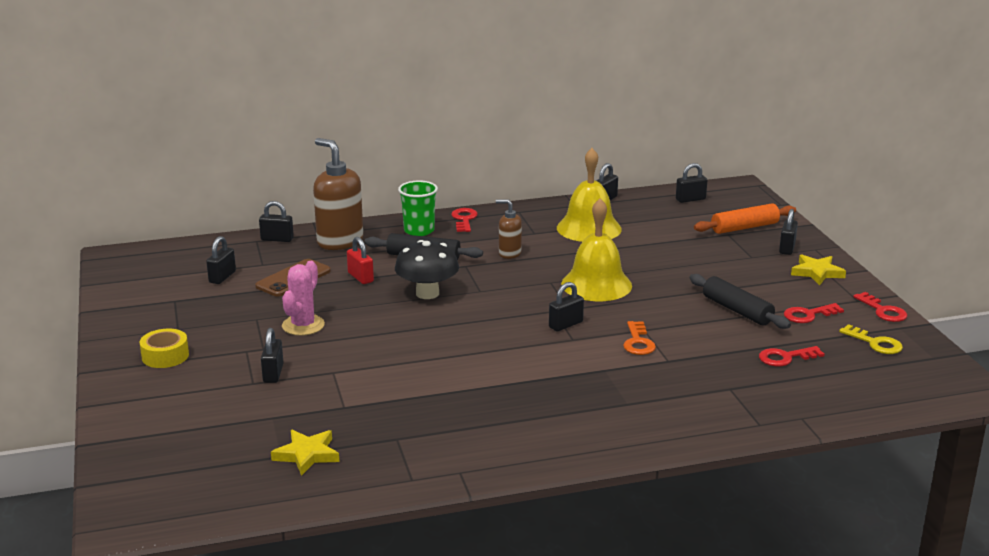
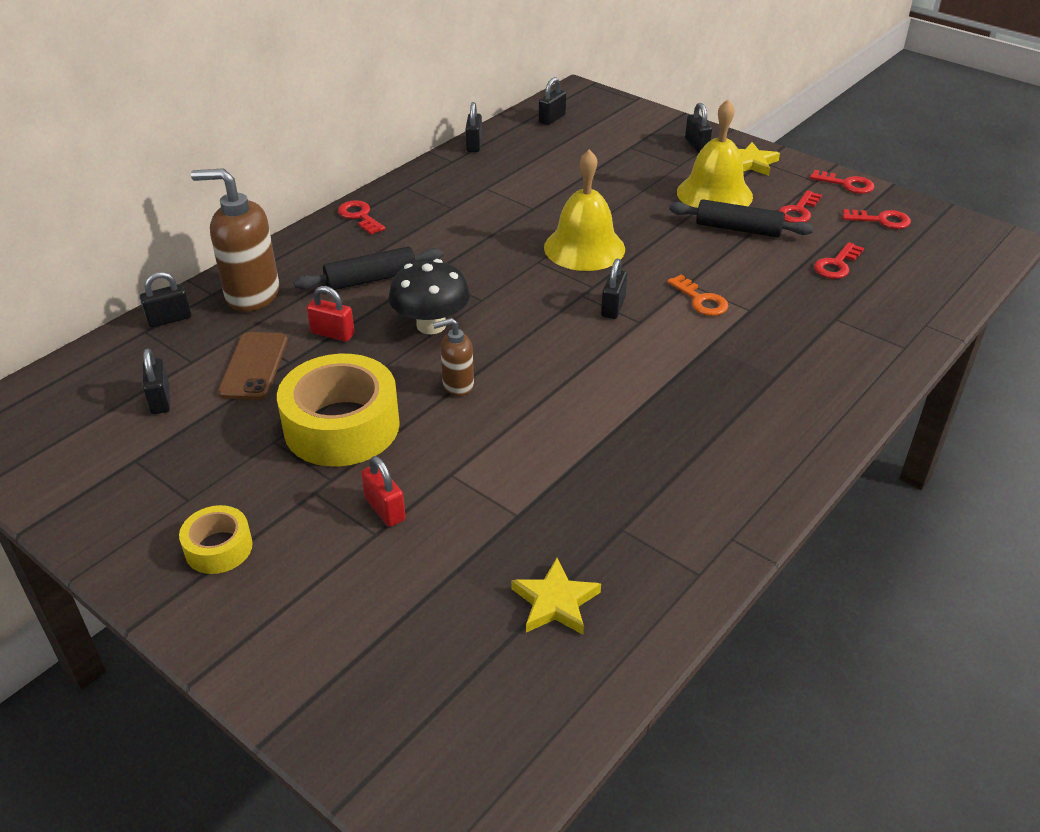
camera: 35 degrees left, 15 degrees up
black padlock [261,328,284,383] -> red padlock [361,456,406,527]
pink cactus [282,261,325,336] -> yellow tape [277,354,400,467]
green cup [398,181,438,236] -> none
brown soap dispenser [496,199,522,259] -> brown soap dispenser moved to [433,318,474,396]
yellow bell [557,148,622,242] -> yellow bell moved to [677,99,753,208]
orange rolling pin [694,203,796,234] -> none
yellow key [839,324,903,354] -> red key [843,209,911,229]

